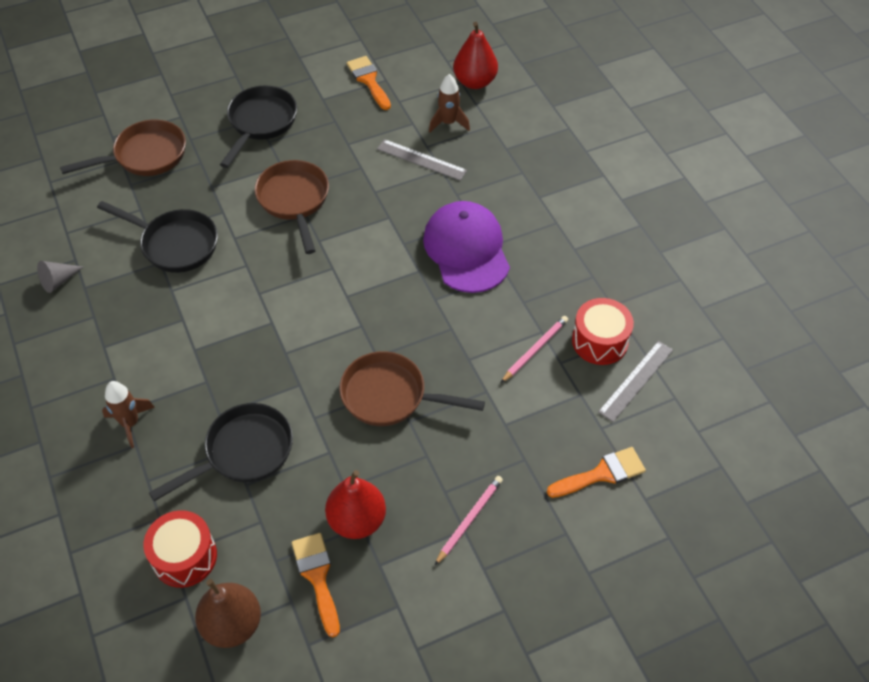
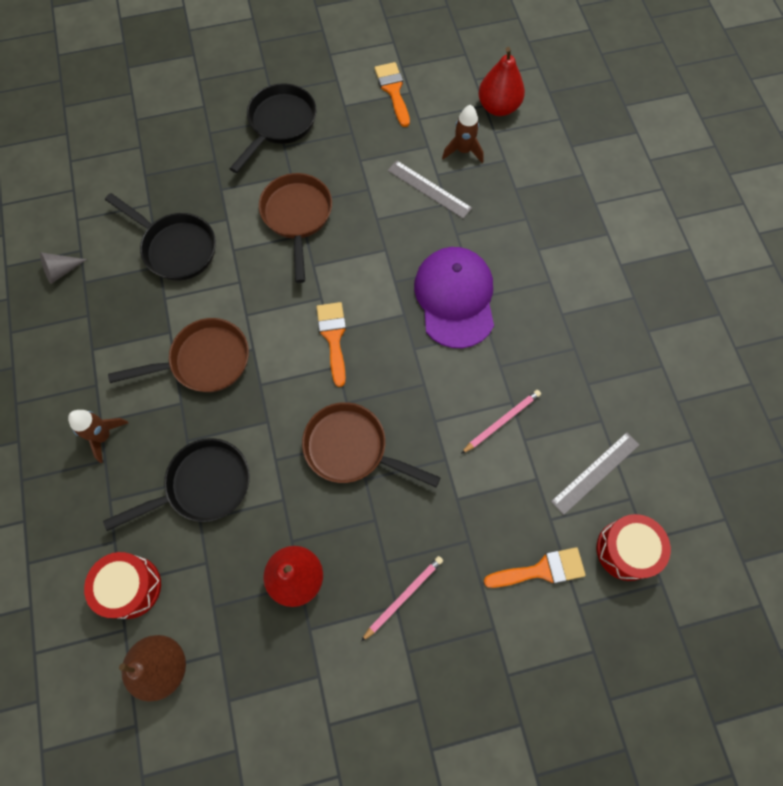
camera: 10 degrees right, 15 degrees up
brown pan [60,120,186,176] -> brown pan moved to [108,318,249,392]
orange brush [292,533,340,637] -> orange brush moved to [317,302,346,387]
red drum [572,298,634,365] -> red drum moved to [597,514,671,581]

